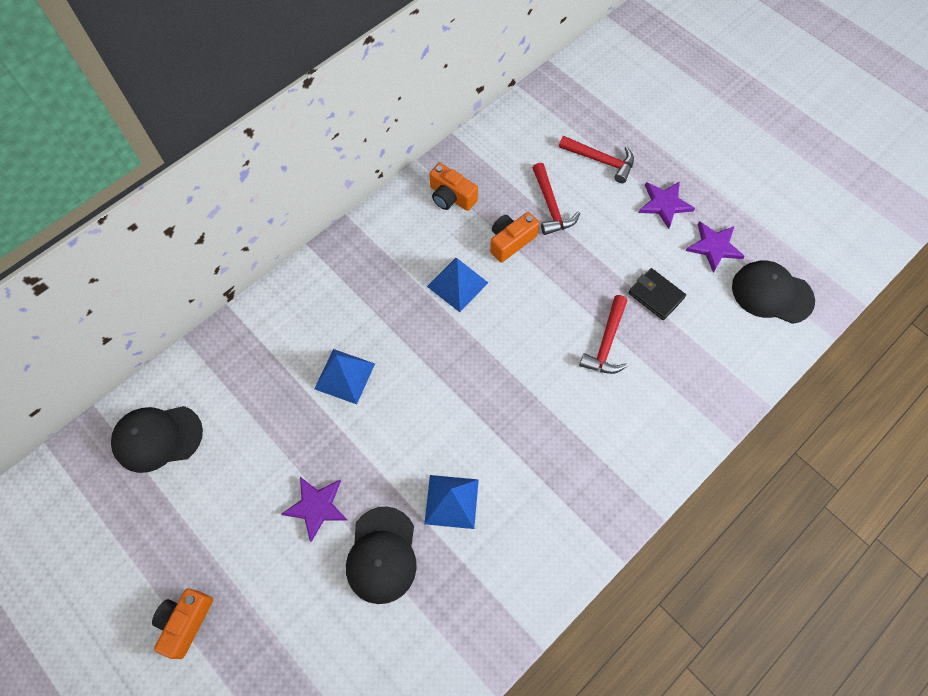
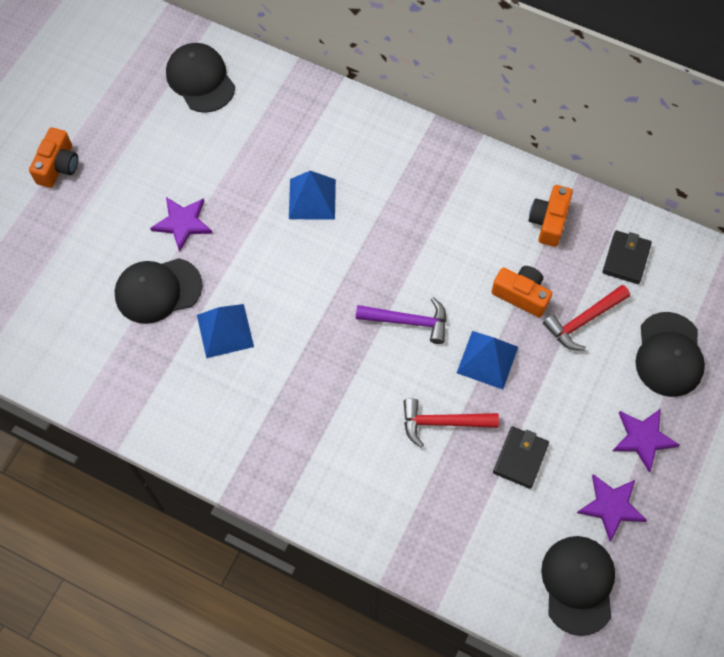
camera: 70 degrees right, 0 degrees up
orange camera [152,588,213,659] -> orange camera turned 105 degrees clockwise [29,127,78,188]
blue pyramid [427,258,488,312] -> blue pyramid moved to [457,331,518,389]
red hammer [559,136,634,183] -> black cap [635,312,705,397]
none -> purple hammer [356,297,446,344]
none -> black wallet [603,231,652,284]

